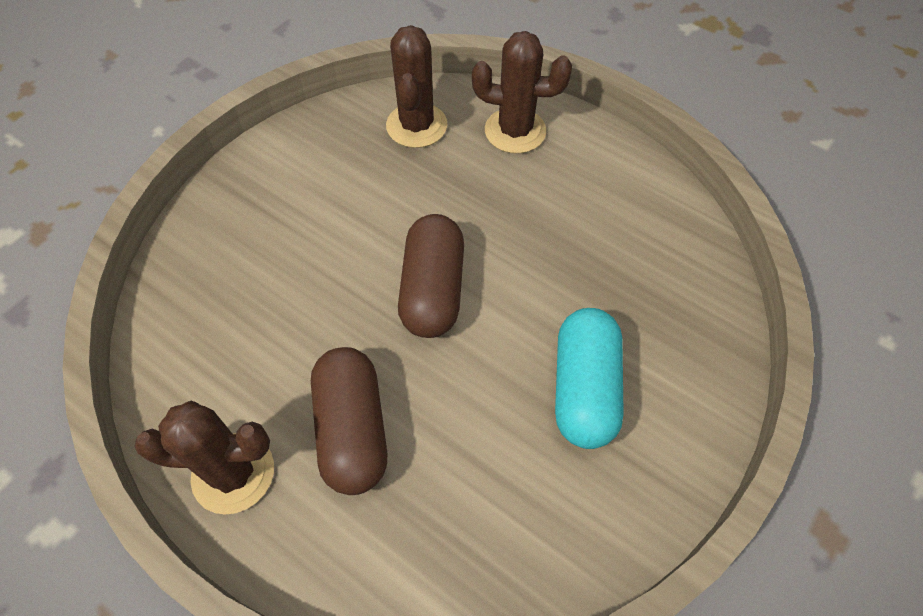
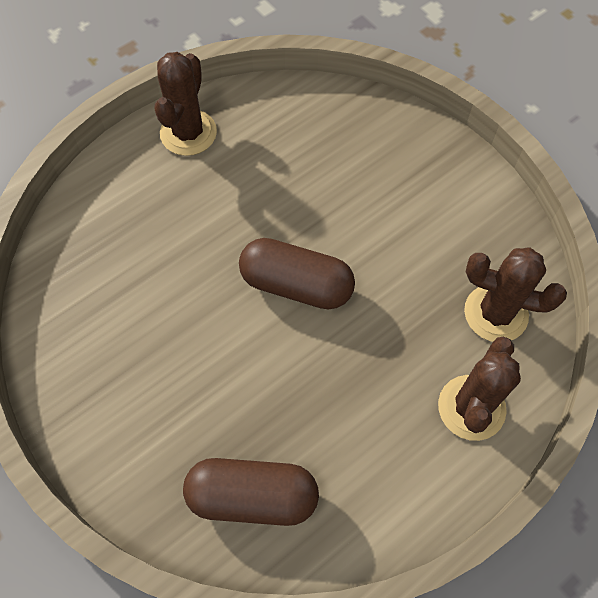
camera: 105 degrees right, 5 degrees up
brown capsule [311,347,387,495] -> brown capsule moved to [183,458,319,526]
turquoise capsule [555,308,624,449] -> none

